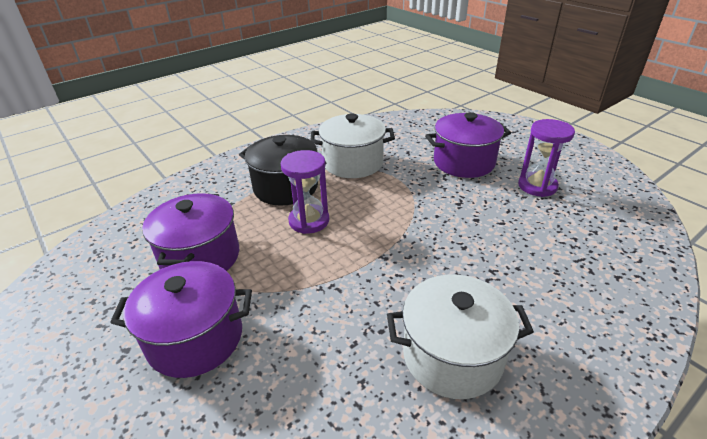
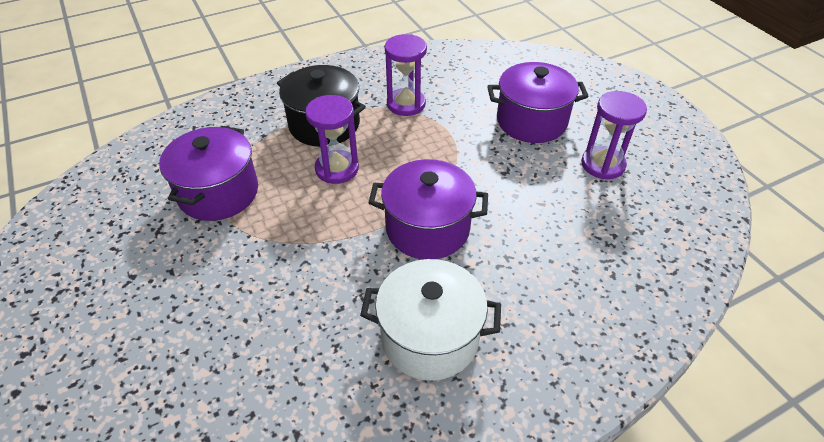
camera: 10 degrees right, 10 degrees up
purple pot [110,261,252,378] -> purple pot moved to [368,159,488,260]
white pot [311,113,395,178] -> purple hourglass [385,34,427,116]

